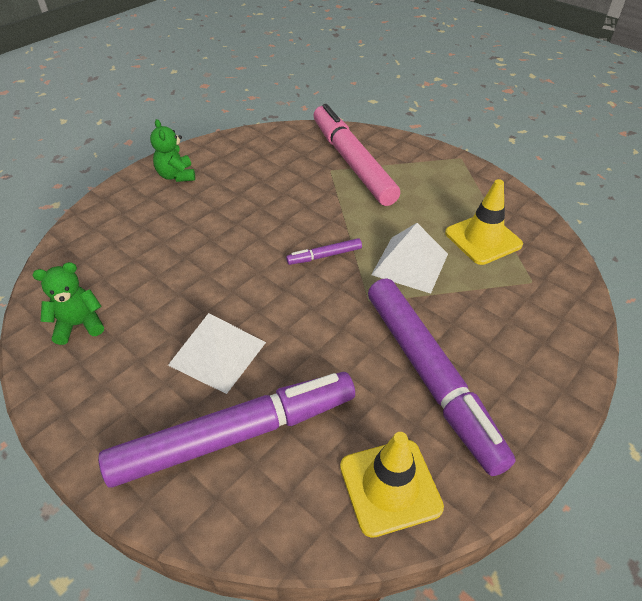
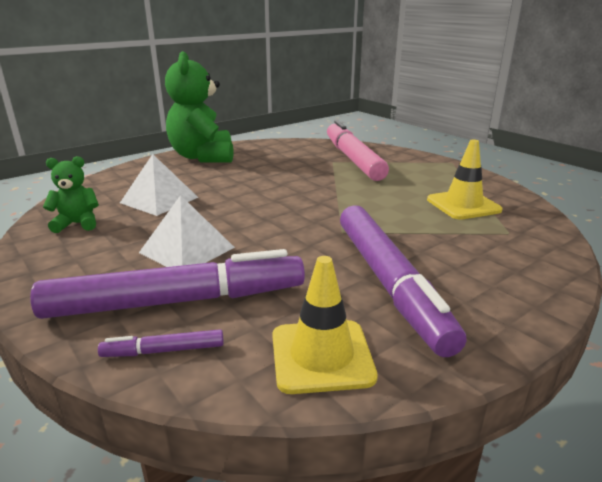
camera: 10 degrees right, 20 degrees down
green teddy bear [150,119,195,182] -> green teddy bear [165,51,233,163], size x2.02
purple marker [286,238,362,265] -> purple marker moved to [98,329,224,357]
white pyramid [371,223,448,294] -> white pyramid moved to [120,154,198,216]

